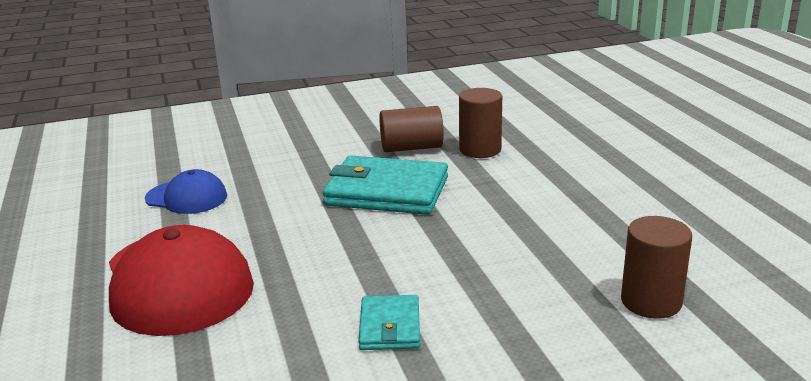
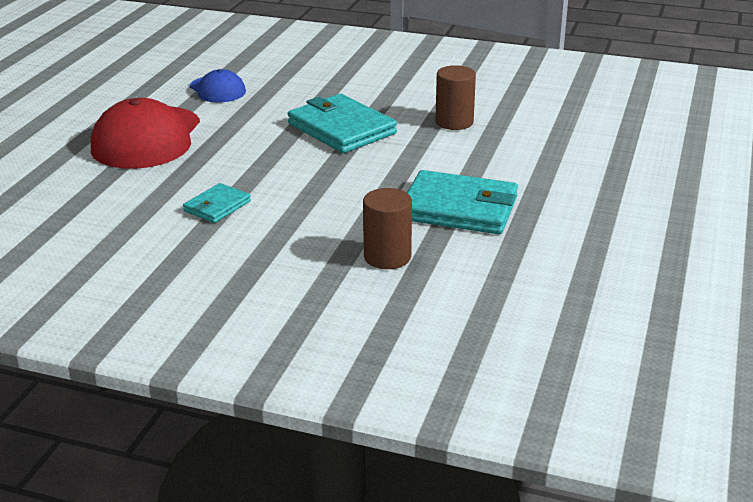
camera: 35 degrees right, 5 degrees up
brown cylinder [380,106,444,152] -> none
none -> turquoise wallet [407,170,518,234]

